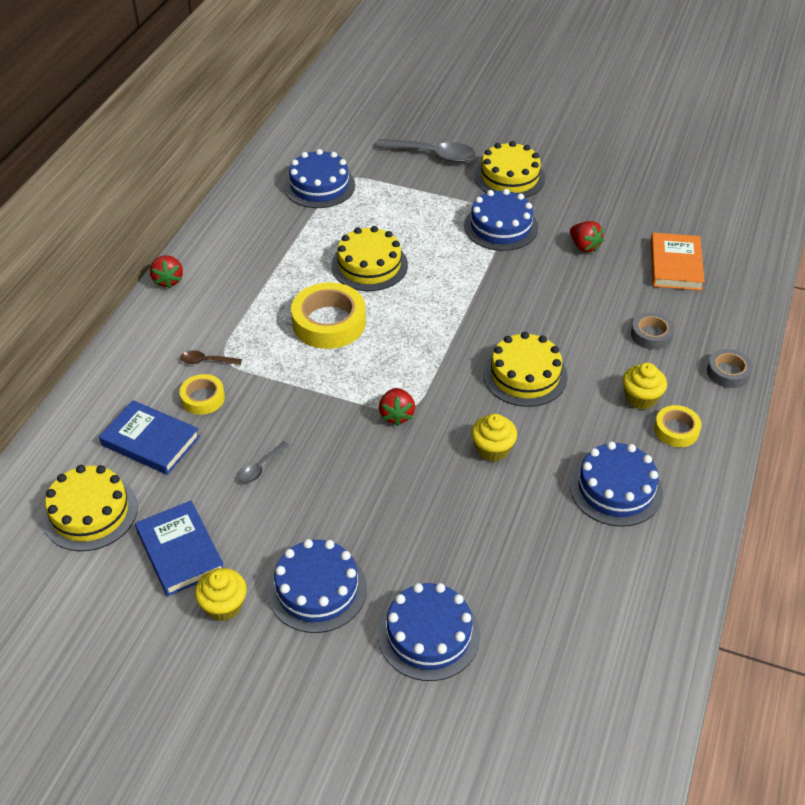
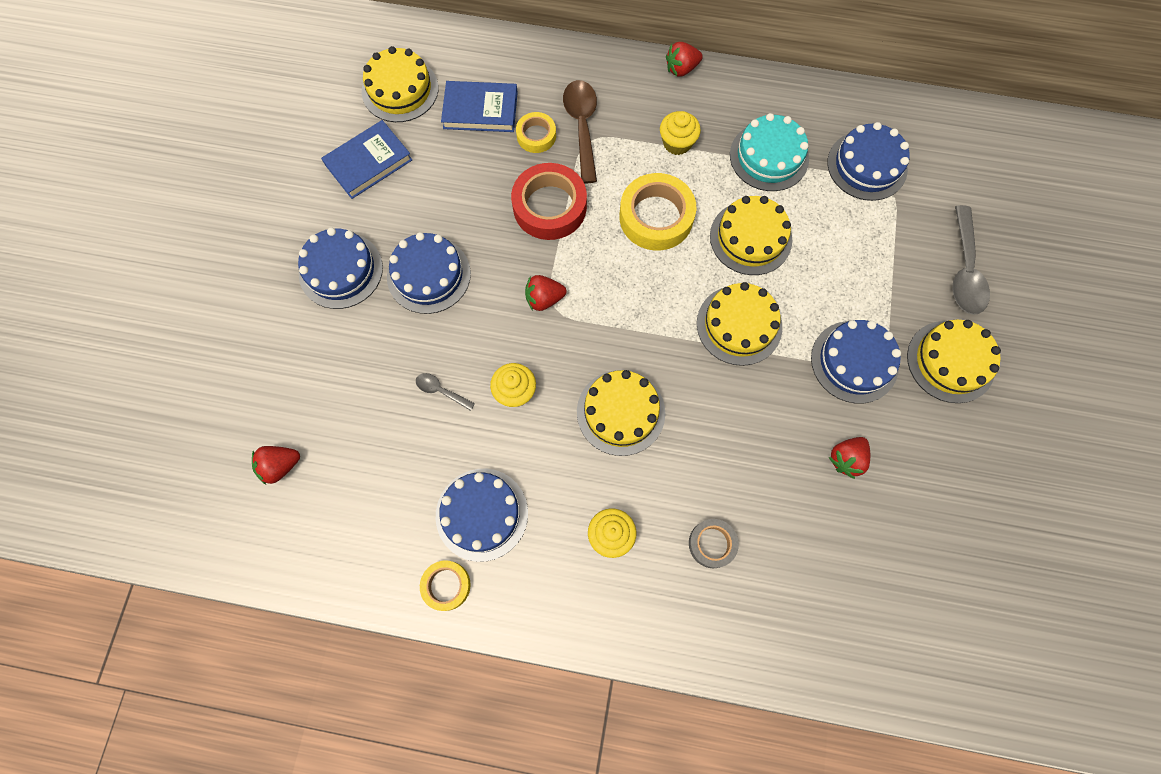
camera: 80 degrees right, 25 degrees up
blue book [99,400,200,475] -> blue book turned 75 degrees clockwise [441,81,518,132]
brown spoon [180,351,242,365] -> brown spoon [563,80,597,183], size x2.00
yellow cupcake [195,568,247,621] -> yellow cupcake moved to [660,111,701,155]
grey spoon [239,441,290,483] -> grey spoon moved to [416,373,475,411]
blue cake [378,583,480,681] -> blue cake moved to [387,232,471,314]
orange book [650,233,705,291] -> none
yellow tape [654,405,702,447] -> yellow tape moved to [420,560,471,611]
grey tape [707,349,753,388] -> none
none -> red strawberry [252,446,300,485]
none -> red tape [511,163,587,240]
none -> yellow cake [697,282,782,366]
none -> turquoise cake [730,113,809,191]

